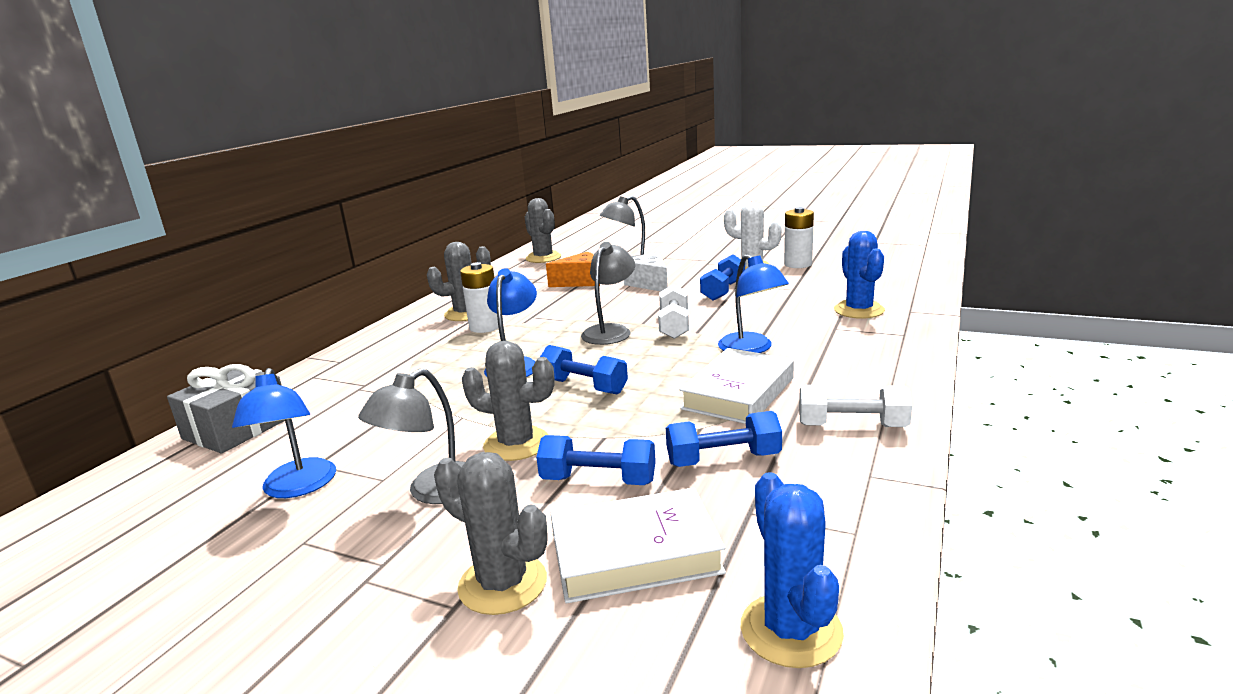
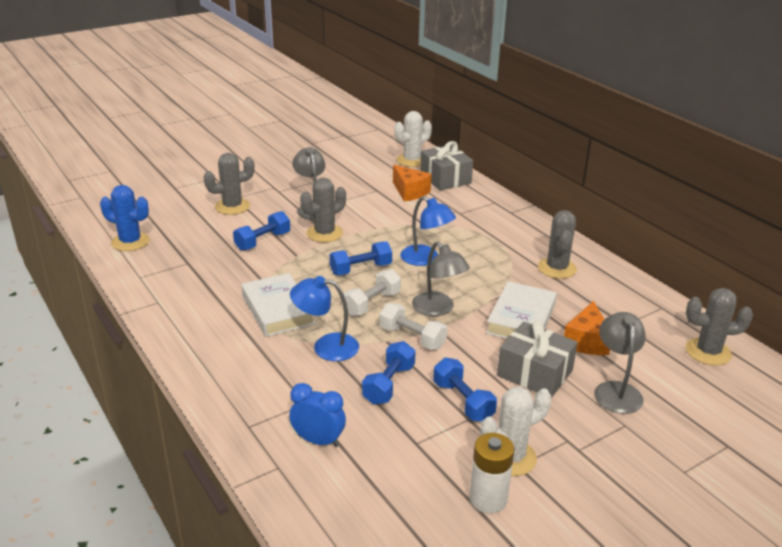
camera: 120 degrees right, 10 degrees up
blue lamp [232,368,336,498] -> none
white battery [460,262,499,333] -> none
white book [551,487,726,603] -> white book moved to [486,281,557,339]
white cheese [624,253,668,291] -> grey gift [497,320,578,398]
blue dumbbell [666,411,782,467] -> blue dumbbell moved to [362,341,416,405]
white dumbbell [799,385,912,427] -> white dumbbell moved to [342,269,401,316]
blue cactus [834,231,885,319] -> blue clock [289,383,346,447]
none -> orange cheese [393,165,431,202]
none -> white cactus [394,111,432,167]

